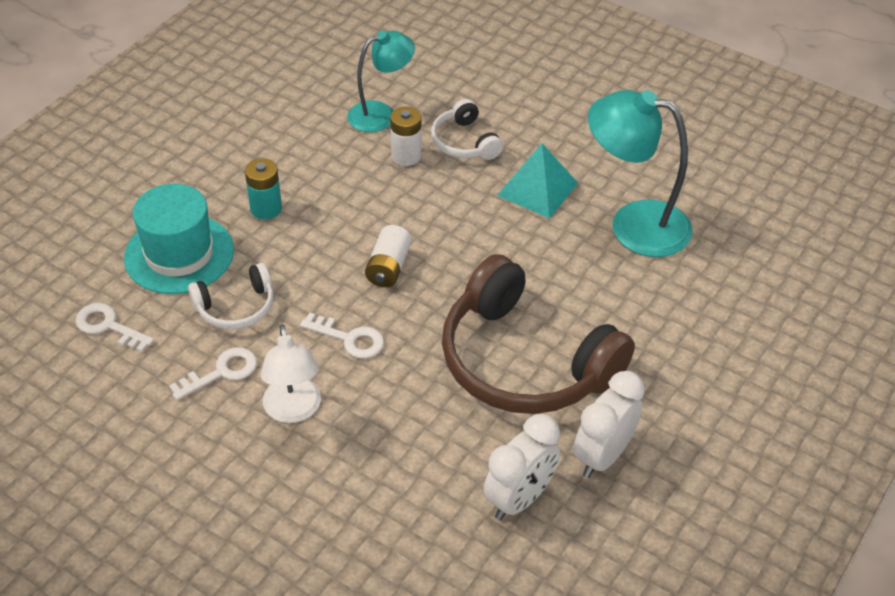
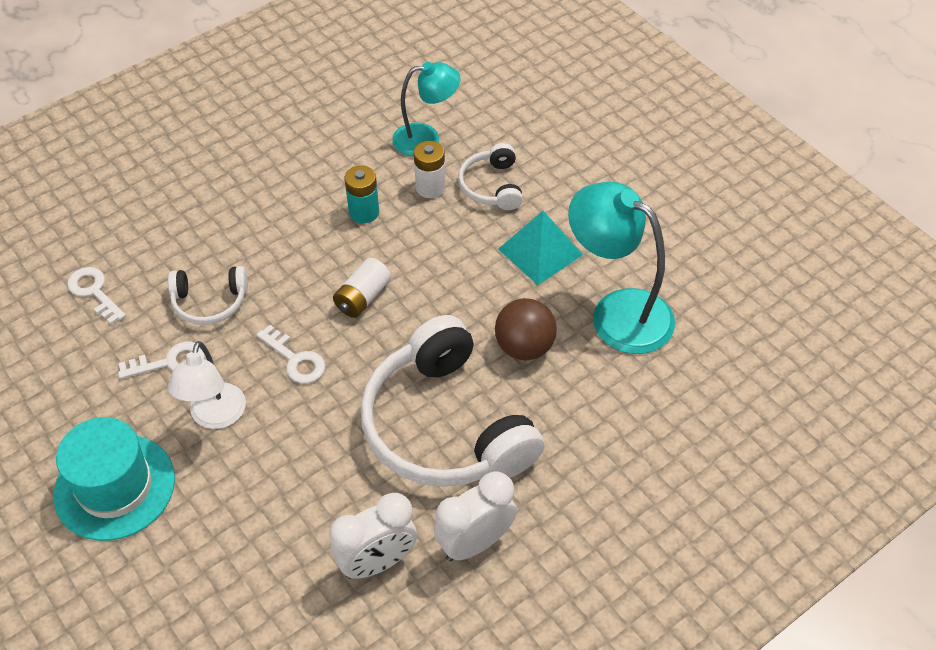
camera: 20 degrees right, 5 degrees up
turquoise hat [124,184,234,294] -> turquoise hat moved to [54,417,175,541]
turquoise battery [245,158,282,220] -> turquoise battery moved to [345,165,379,224]
brown headphones [442,254,635,414] -> white headphones [360,315,544,487]
none -> brown ball [495,298,557,360]

